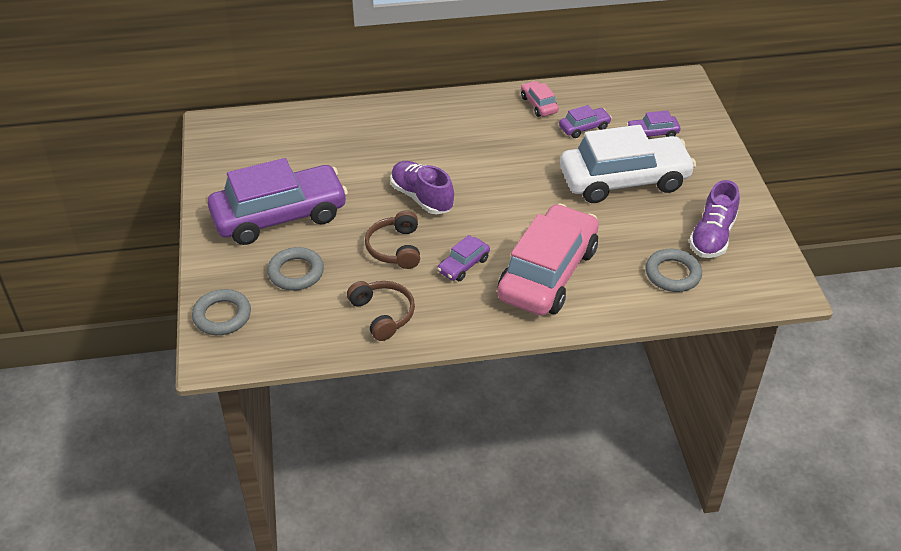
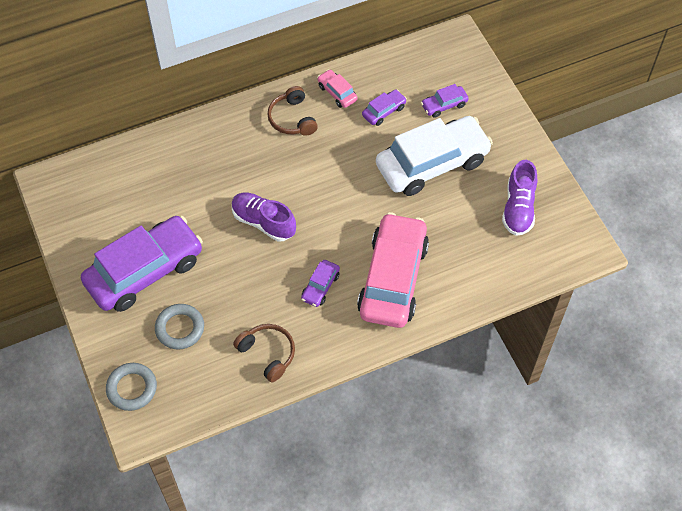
camera: 15 degrees left, 15 degrees up
brown headphones [365,211,420,269] -> brown headphones moved to [267,86,318,136]
grey ring [645,249,702,292] -> none

